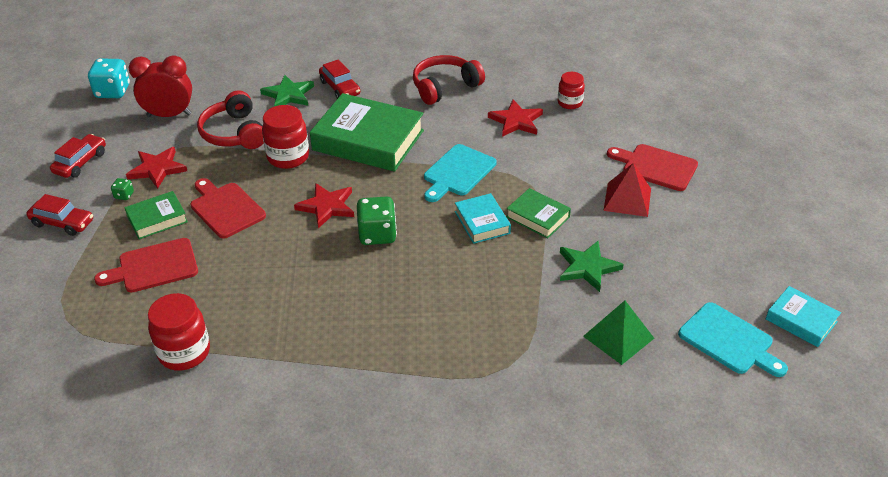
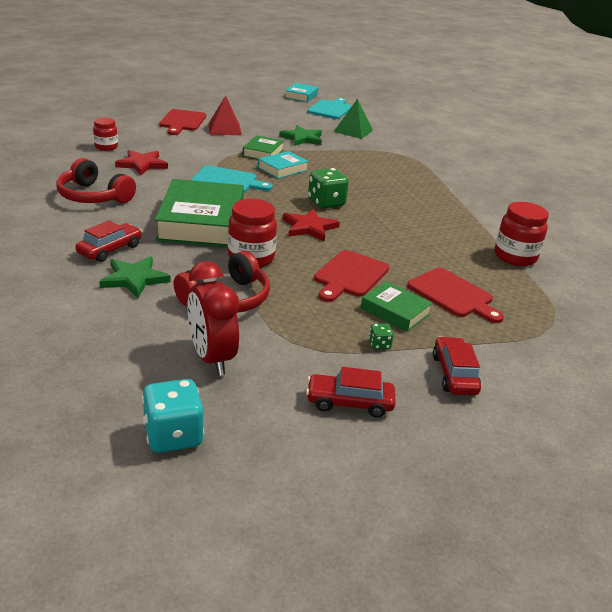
camera: 115 degrees left, 10 degrees down
red star [126,147,187,189] -> none

